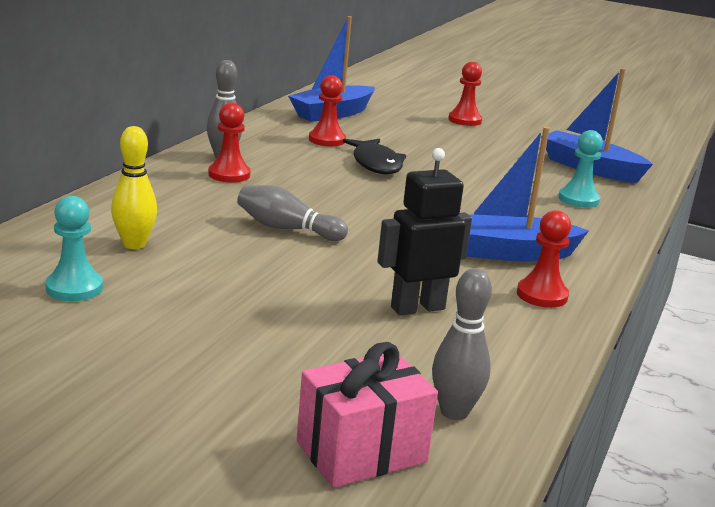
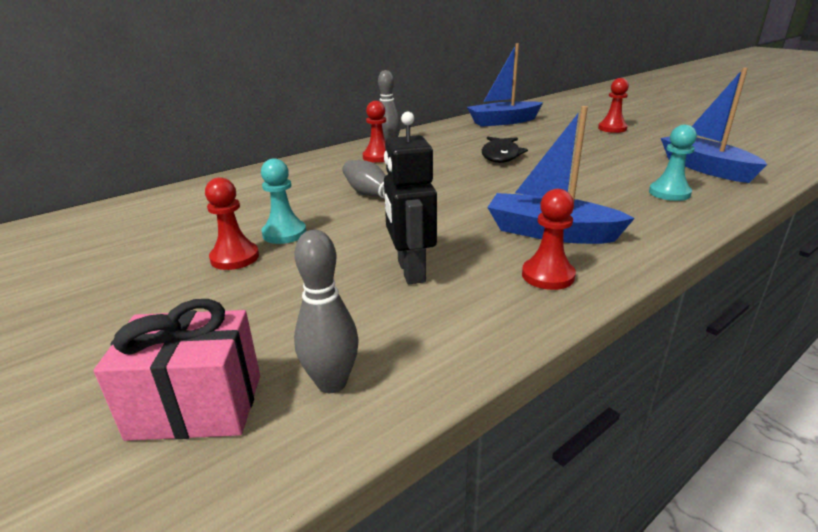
camera: 30 degrees right, 5 degrees up
turquoise pawn [45,196,103,301] -> turquoise pawn moved to [261,158,306,244]
yellow bowling pin [111,126,157,249] -> none
red pawn [309,75,346,146] -> red pawn moved to [205,177,259,270]
black robot [377,148,472,316] -> black robot turned 105 degrees counterclockwise [384,112,437,284]

